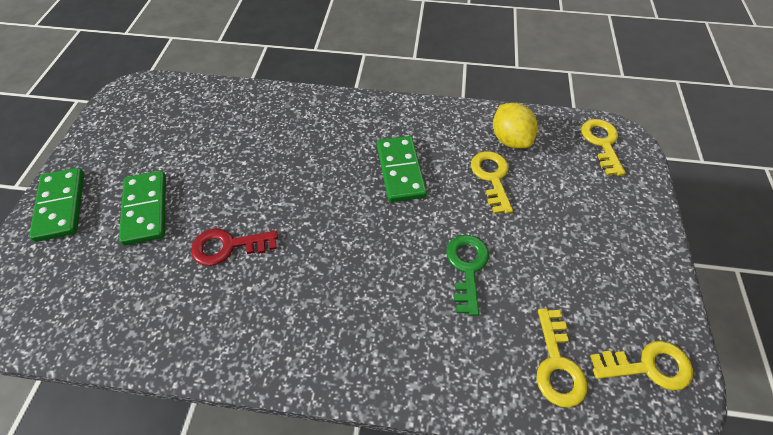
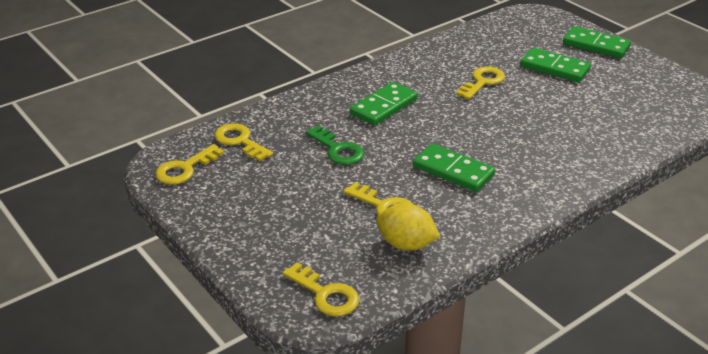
camera: 135 degrees right, 20 degrees down
red key [191,229,278,266] -> yellow key [456,66,505,100]
none -> green domino [350,82,418,125]

